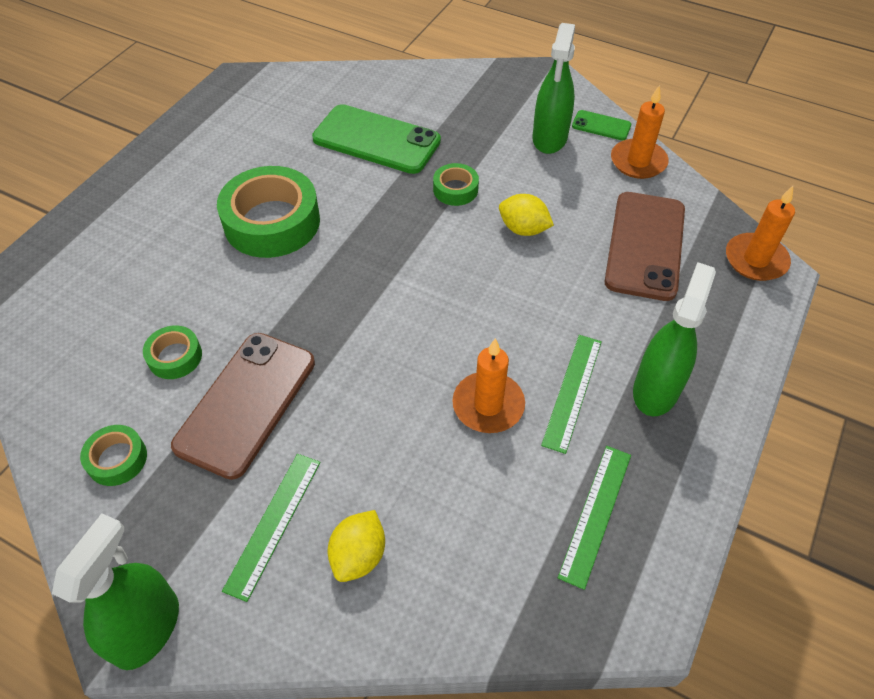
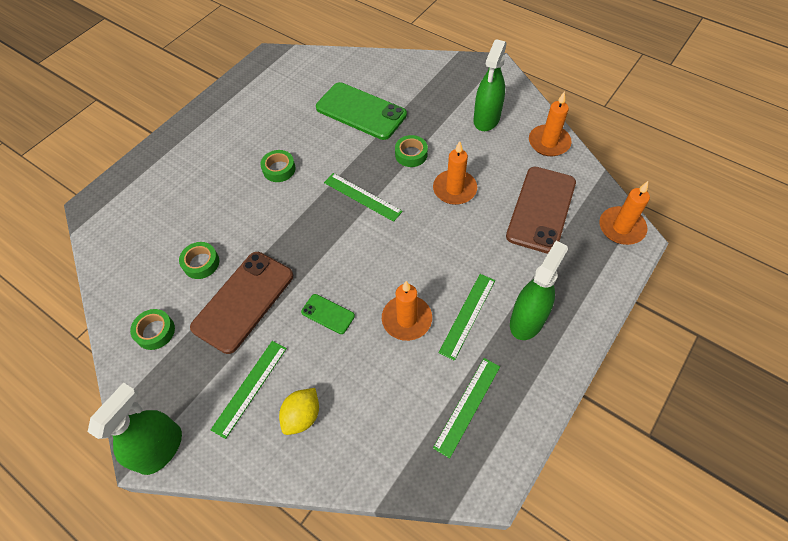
camera: 10 degrees right, 5 degrees up
green tape [217,166,320,258] -> green tape [260,150,296,182], size x0.49
yellow lemon [499,194,554,236] -> orange candle [433,141,477,205]
green phone [572,110,631,141] -> green phone moved to [301,294,355,334]
none -> green ruler [324,173,403,222]

